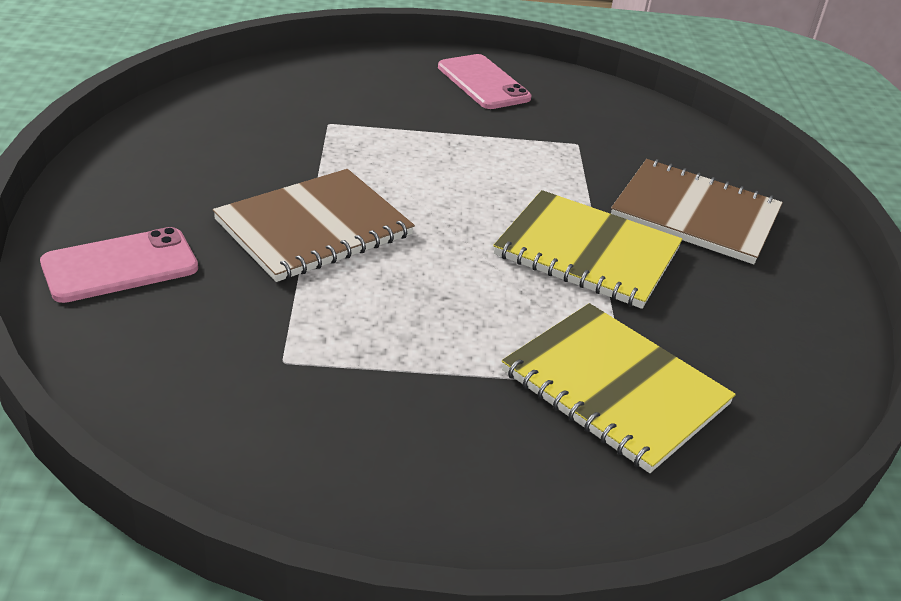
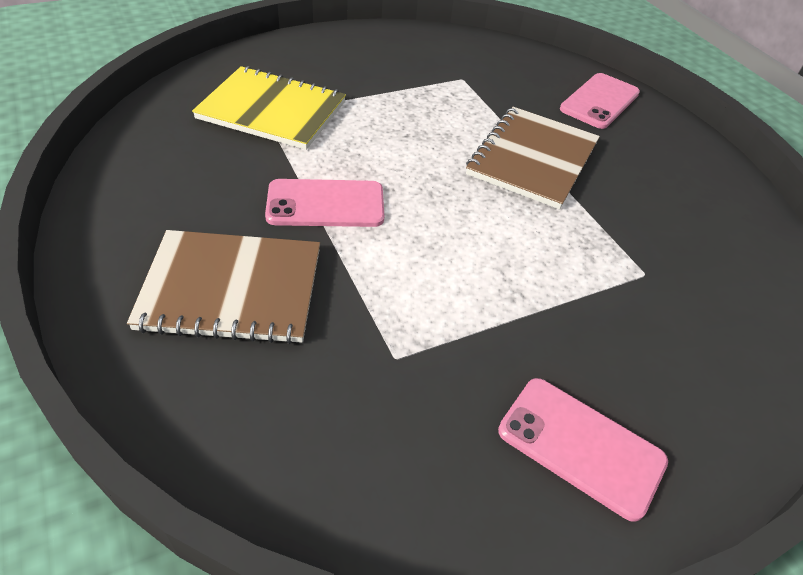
camera: 155 degrees right, 10 degrees up
yellow notebook [493,190,683,309] -> pink phone [265,179,384,227]

